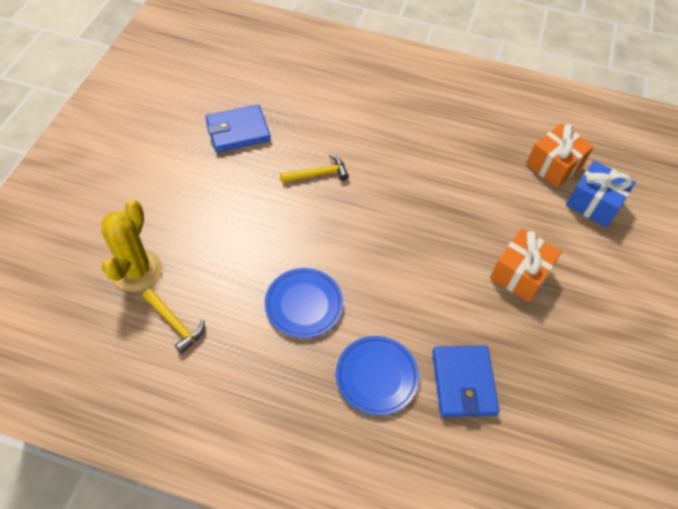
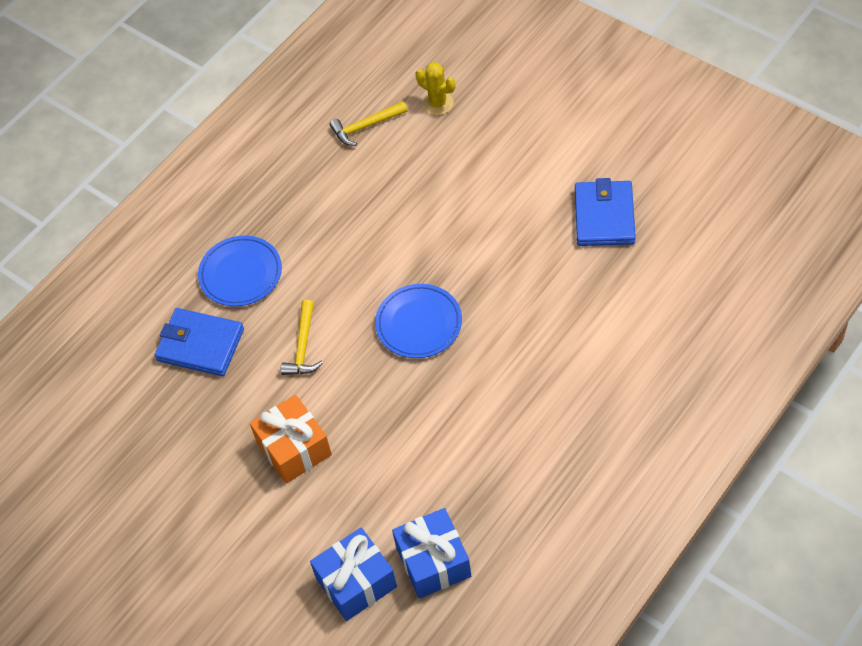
camera: 120 degrees right, 0 degrees up
yellow cactus [101,199,162,292] -> yellow cactus [415,62,455,115], size x0.60
blue plate [265,268,343,338] -> blue plate moved to [375,284,462,358]
yellow hammer [280,154,349,183] -> yellow hammer moved to [281,300,323,375]
orange gift [526,123,594,188] -> blue gift [392,508,471,599]

